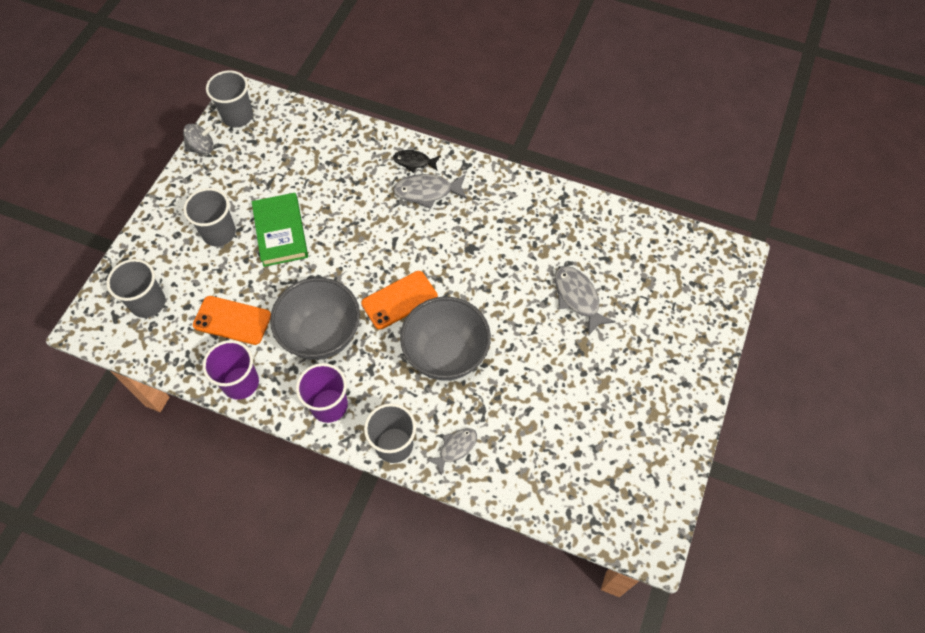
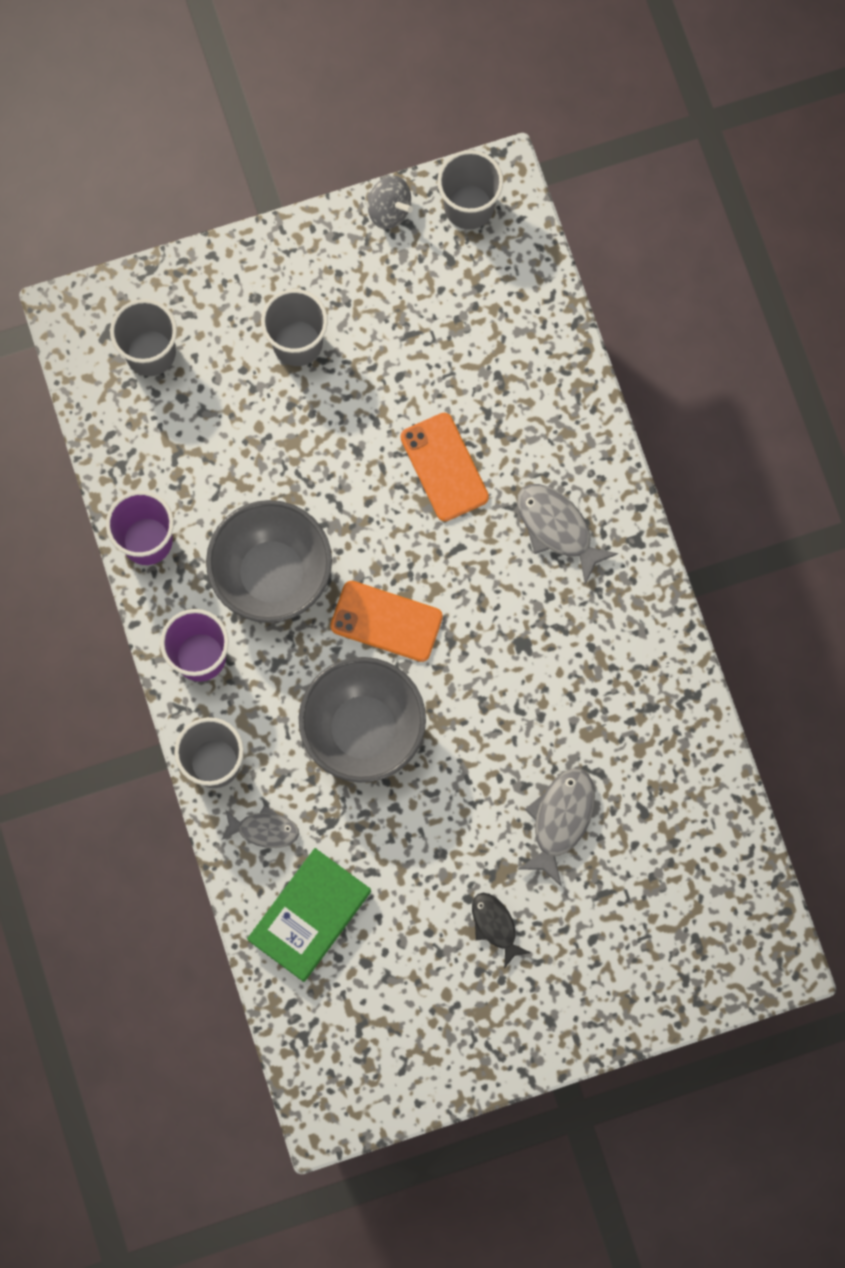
camera: 50 degrees right, 15 degrees up
orange phone [193,296,271,345] -> orange phone moved to [400,413,489,521]
green book [252,193,308,267] -> green book moved to [247,848,371,982]
black fish [393,150,441,172] -> black fish moved to [472,893,531,969]

